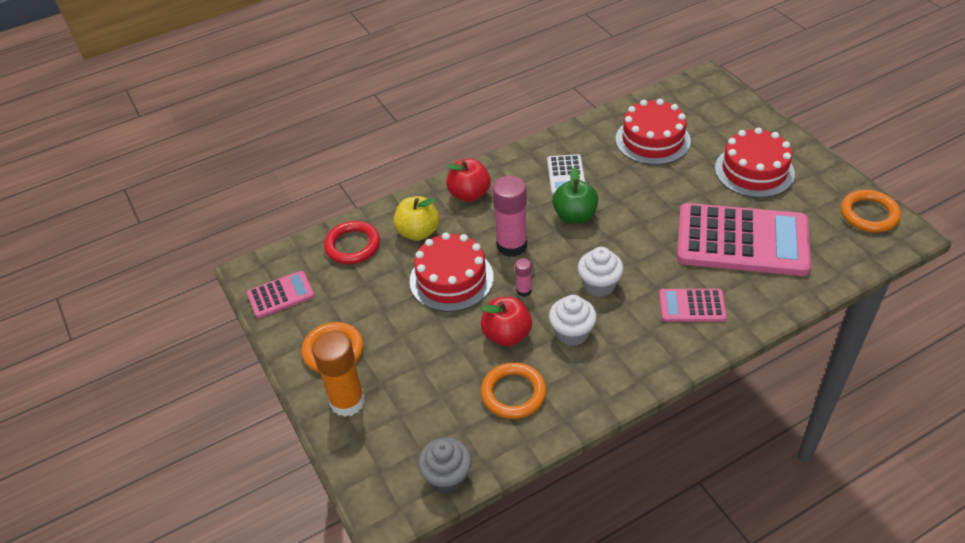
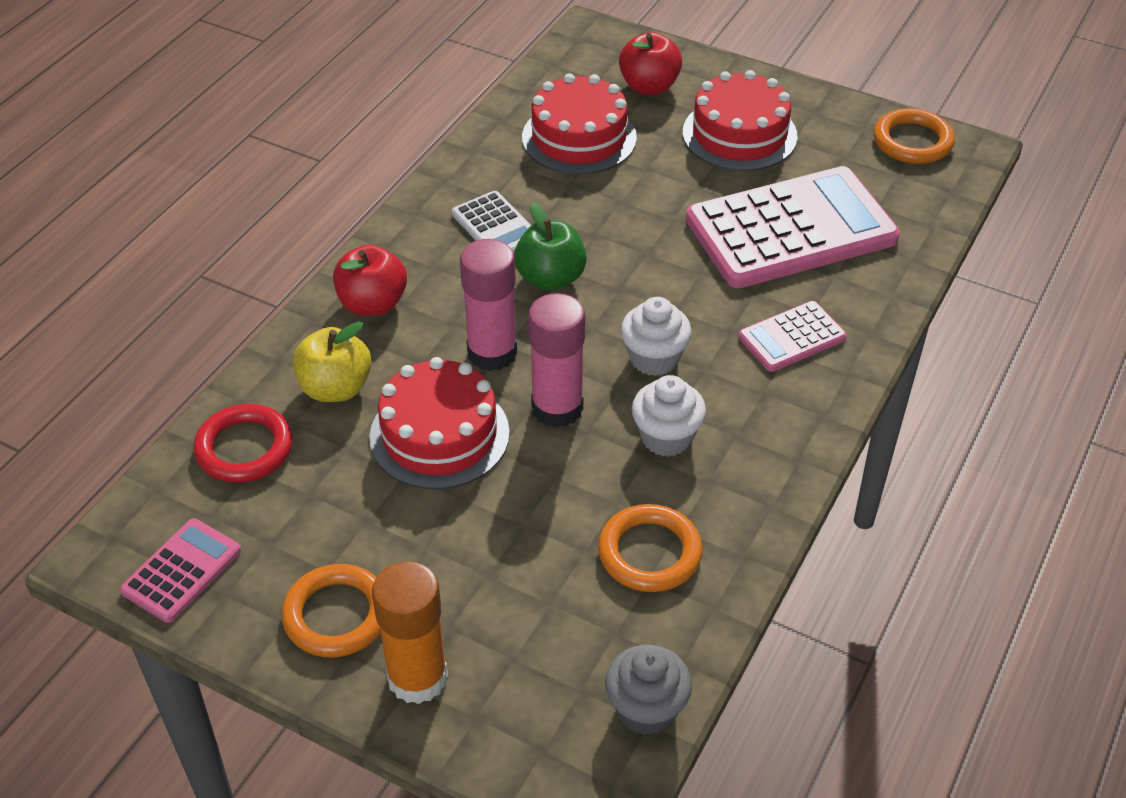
camera: 35 degrees left, 0 degrees up
red apple [481,297,532,346] -> red apple moved to [619,32,682,95]
pink glue stick [515,258,532,297] -> pink glue stick [528,293,585,428], size x2.10

